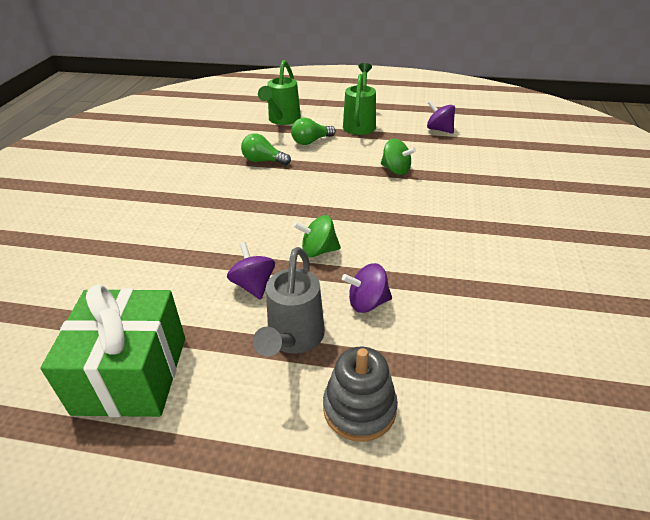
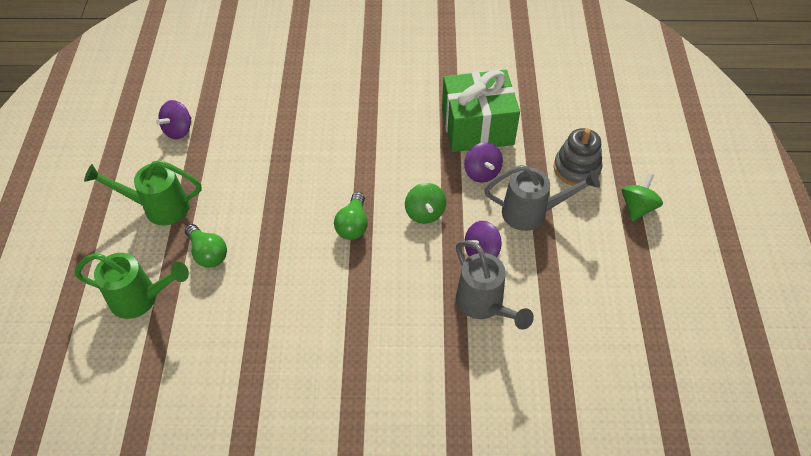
camera: 100 degrees left, 15 degrees up
green gift [40,284,185,417] -> green gift moved to [442,70,520,152]
green light bulb [241,133,291,165] -> green light bulb moved to [334,192,368,240]
green spinning top [381,139,416,175] -> green spinning top moved to [622,173,663,221]
none -> grey watering can [456,241,534,330]

